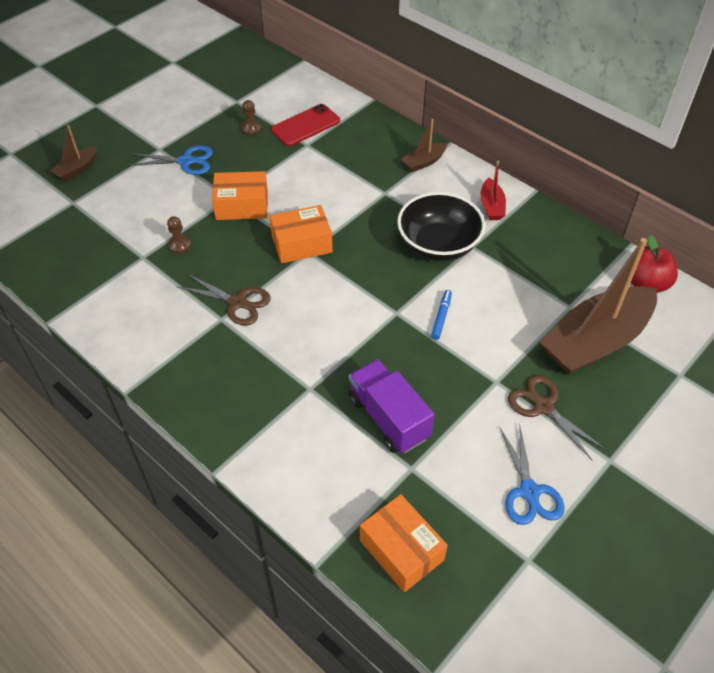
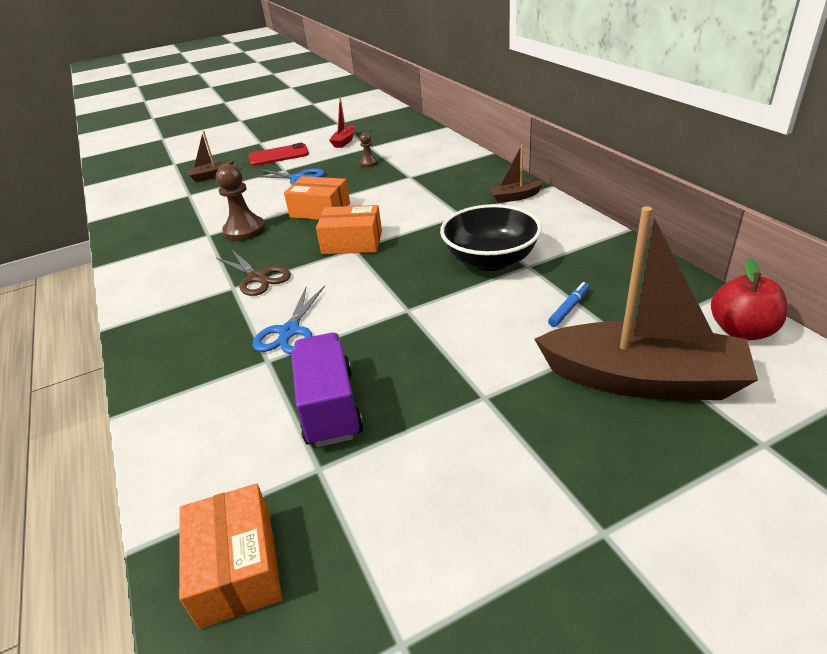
camera: 25 degrees right, 15 degrees down
brown pawn [167,216,191,254] -> brown pawn [216,164,265,241], size x1.87
red phone [271,104,340,146] -> red phone moved to [248,143,309,166]
blue marker [431,290,452,340] -> blue marker moved to [548,282,589,327]
red boat [481,161,506,220] -> red boat moved to [329,98,355,148]
blue scissors [500,424,565,525] -> blue scissors moved to [252,285,325,354]
brown scissors [508,375,606,460] -> none
brown boat [539,238,657,375] -> brown boat turned 150 degrees counterclockwise [534,206,758,400]

